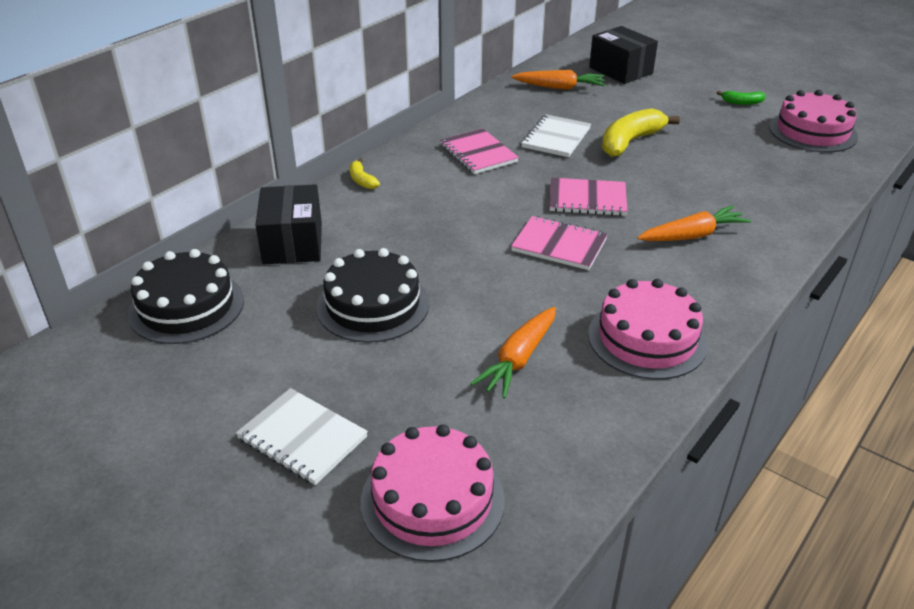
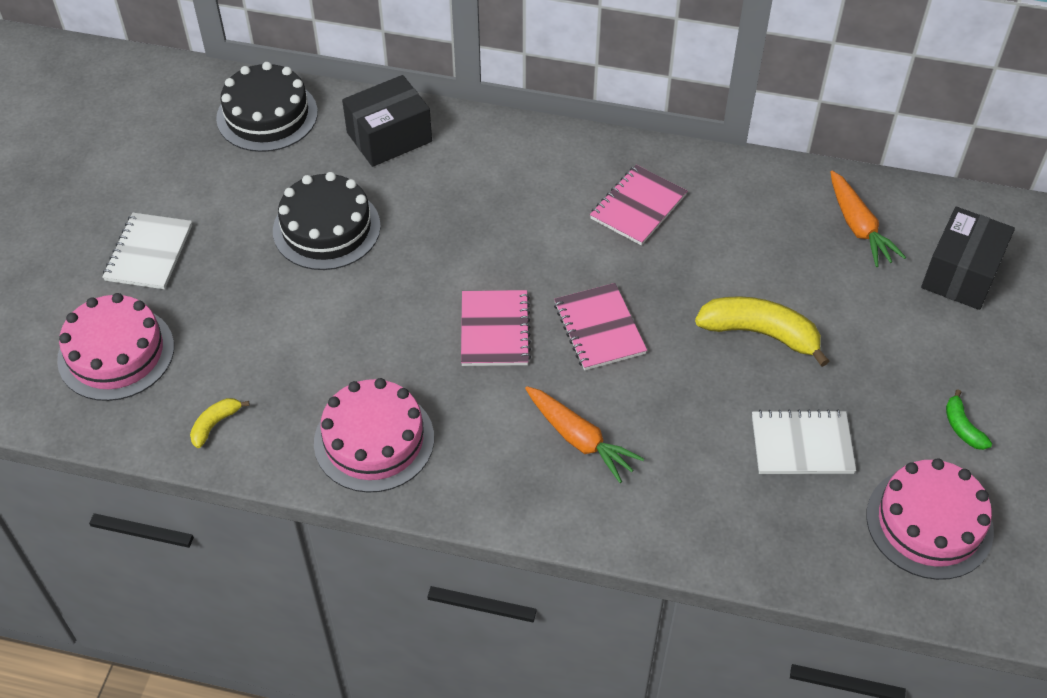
camera: 65 degrees right, 15 degrees up
yellow banana [350,158,380,189] -> yellow banana moved to [190,398,250,448]
orange carrot [470,307,556,399] -> none
white notebook [521,114,591,157] -> white notebook moved to [752,409,856,474]

